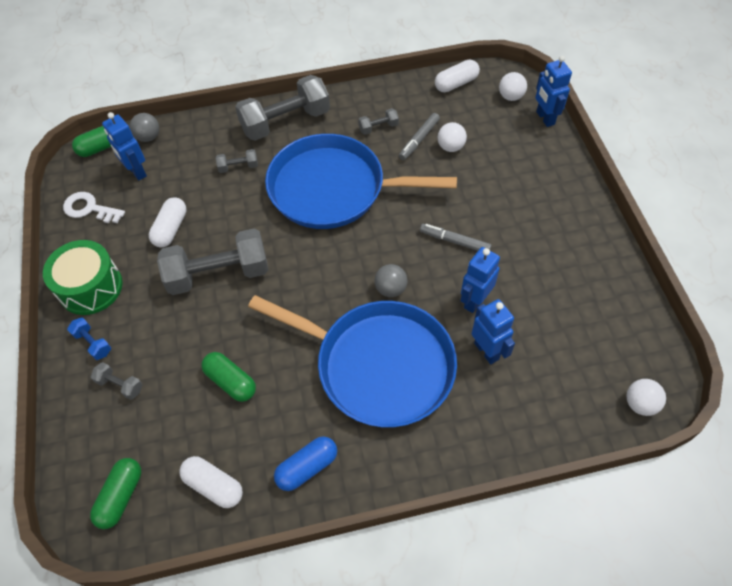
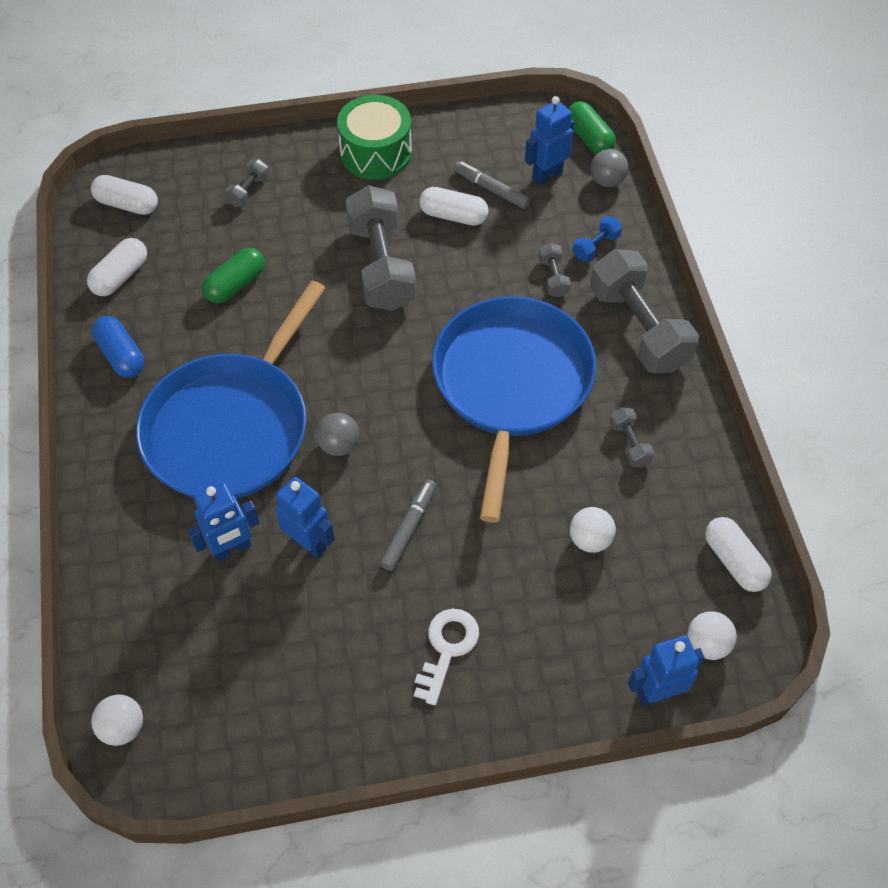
camera: 90 degrees right, 0 degrees up
white key [63,192,125,223] -> white key moved to [414,609,479,705]
blue dumbbell [67,318,111,360] -> blue dumbbell moved to [573,216,622,262]
green capsule [90,458,141,529] -> white capsule [91,175,158,215]
grey marker [399,113,440,160] -> grey marker moved to [454,161,530,209]

